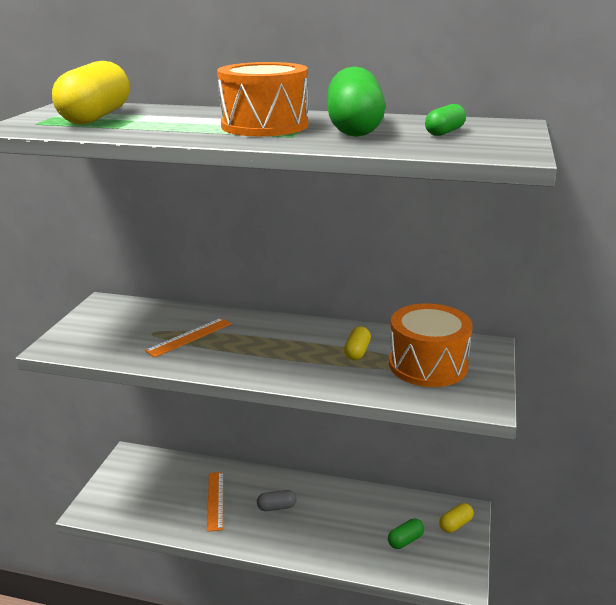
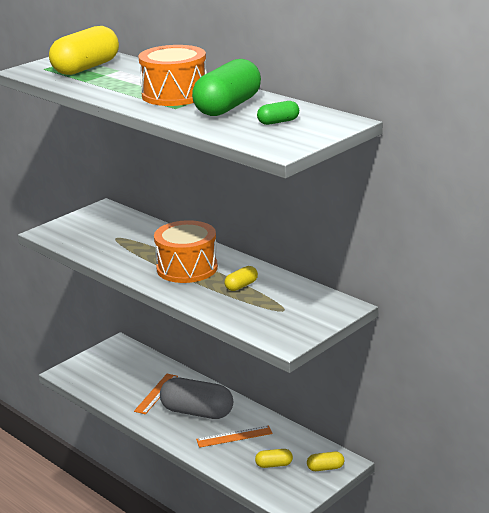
camera: 30 degrees right, 0 degrees up
orange ruler [145,318,232,358] -> orange ruler moved to [196,425,273,448]
grey capsule [257,490,297,511] -> grey capsule [160,377,233,419], size x2.18
green capsule [388,519,424,549] -> yellow capsule [255,449,293,468]
orange drum [389,303,473,387] -> orange drum moved to [154,220,218,283]

